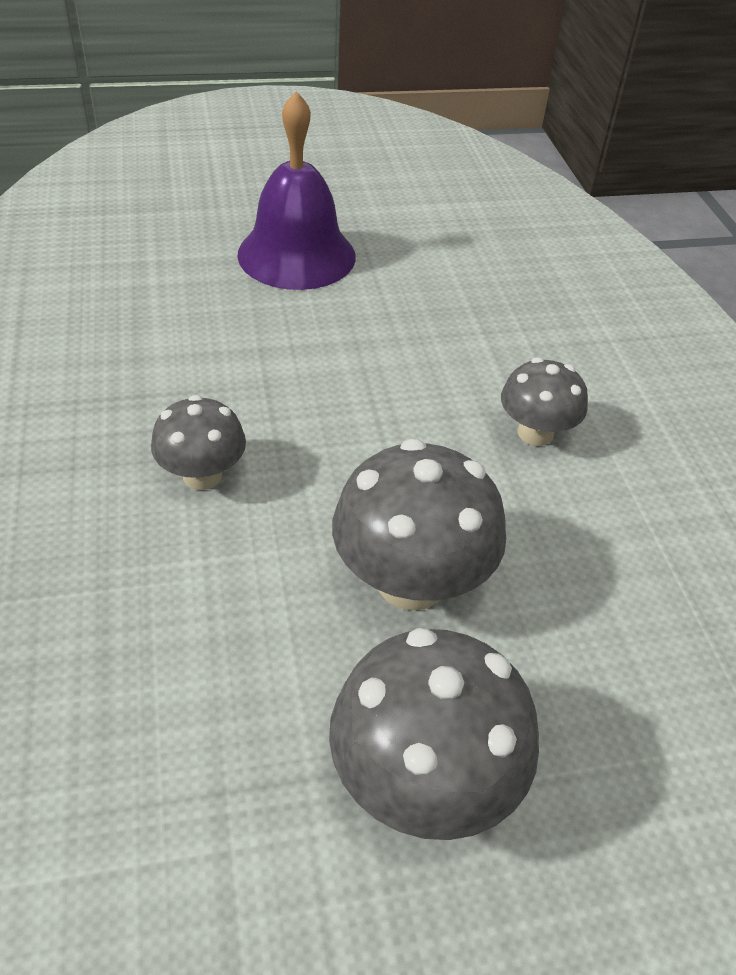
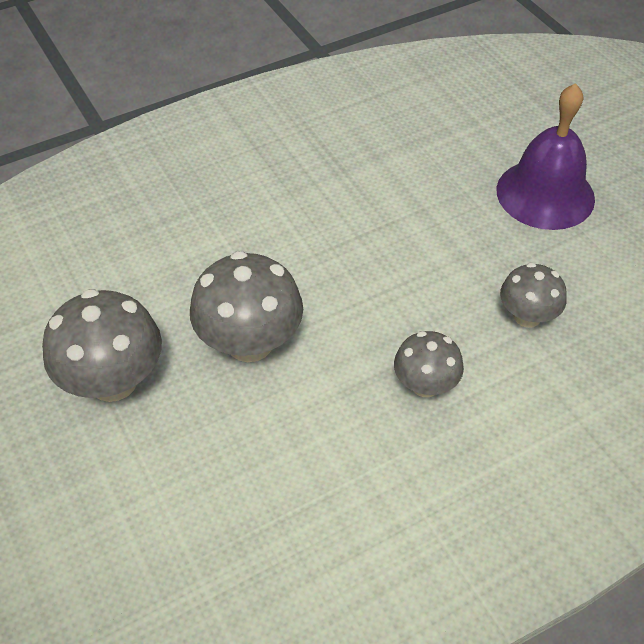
camera: 75 degrees right, 5 degrees up
grey mushroom [151,395,246,490] -> grey mushroom moved to [500,263,567,328]

